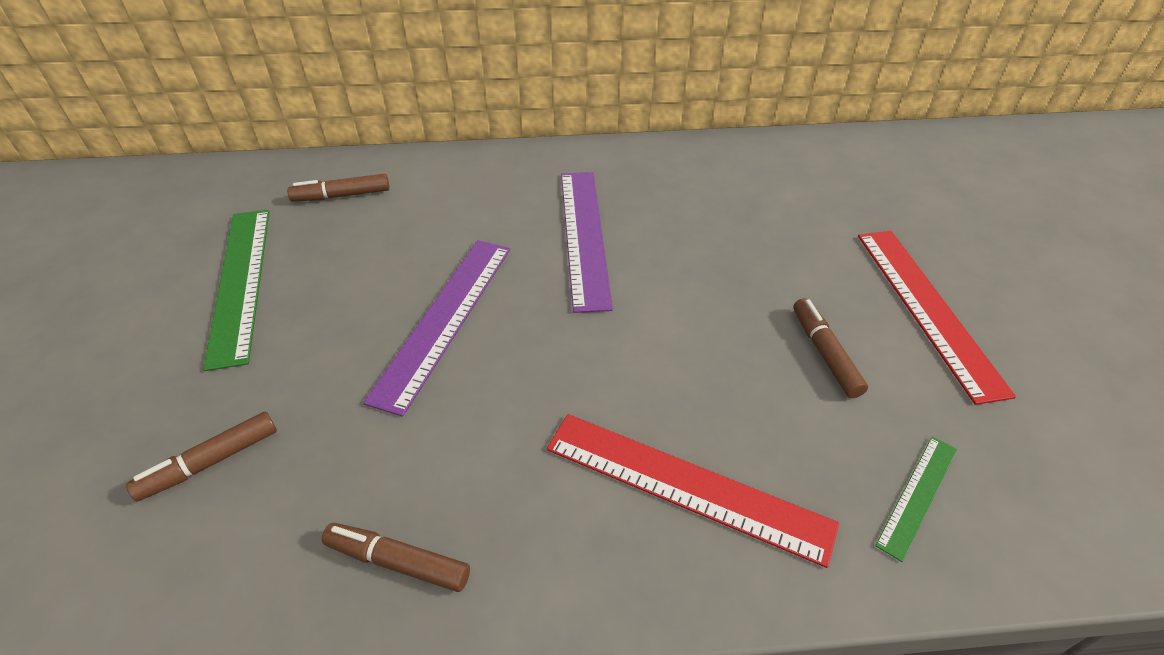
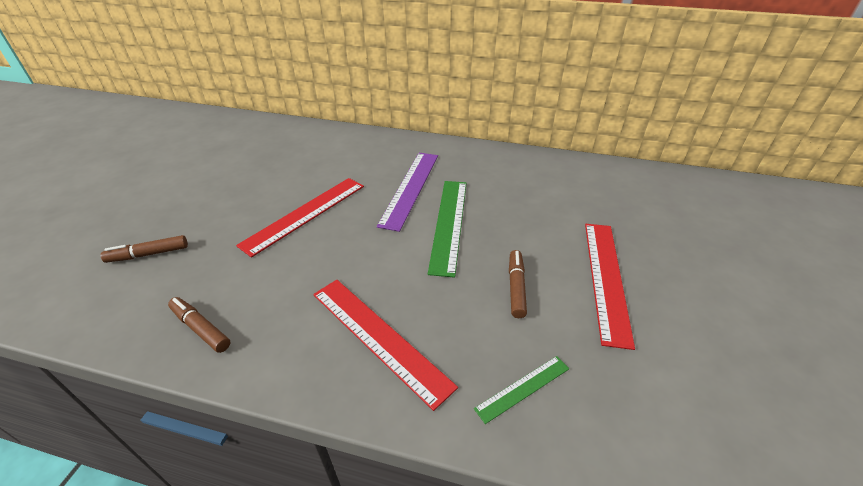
camera: 20 degrees right, 5 degrees down
green ruler [203,210,270,371] -> green ruler moved to [428,181,467,278]
brown marker [287,174,389,202] -> none
purple ruler [363,240,510,417] -> red ruler [236,178,364,258]

